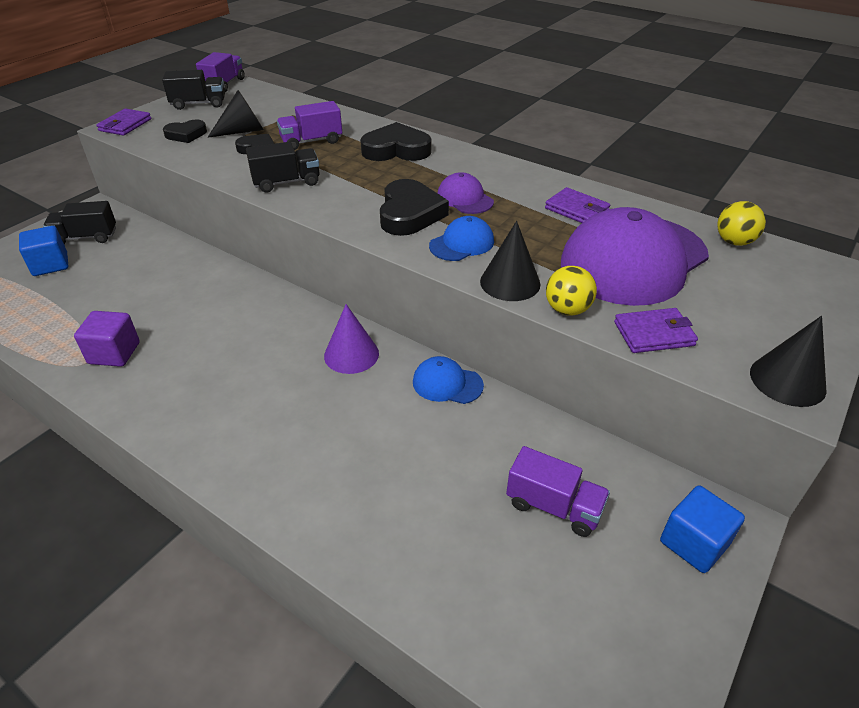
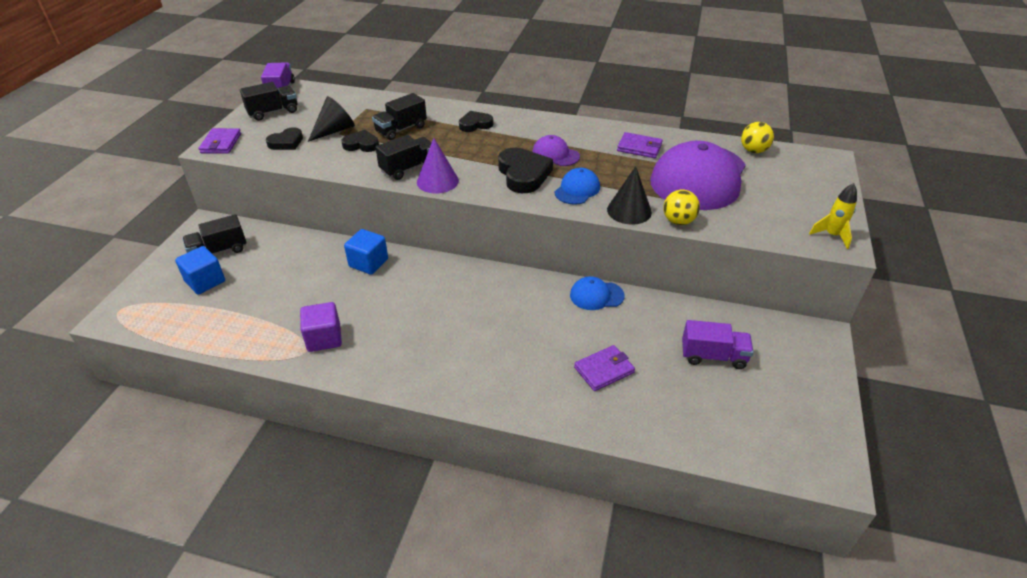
camera: 20 degrees left, 0 degrees up
purple truck [277,101,342,150] -> black truck [372,93,427,140]
purple cone [324,304,379,374] -> purple cone moved to [417,138,459,193]
black heart [360,122,431,161] -> black heart [459,111,493,132], size x0.61
purple wallet [614,308,698,353] -> purple wallet moved to [574,345,635,391]
blue cube [660,486,745,573] -> blue cube moved to [344,229,388,275]
black cone [750,316,827,407] -> yellow rocket [809,183,857,249]

